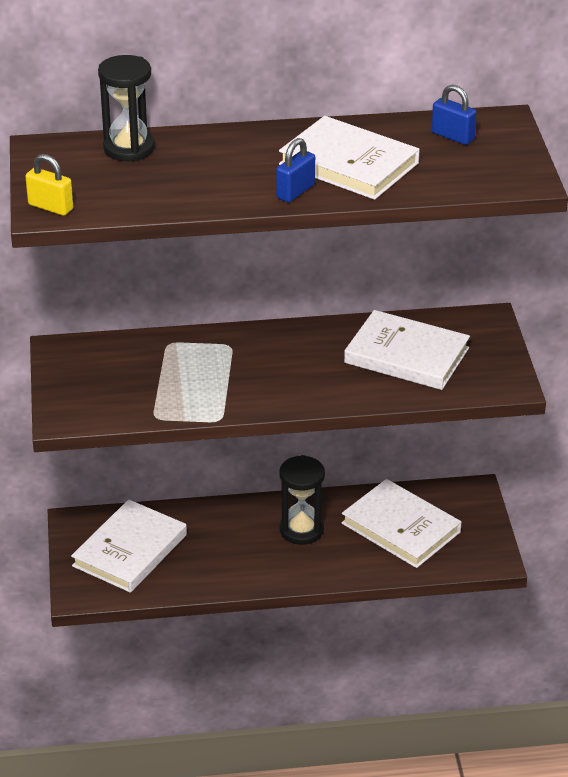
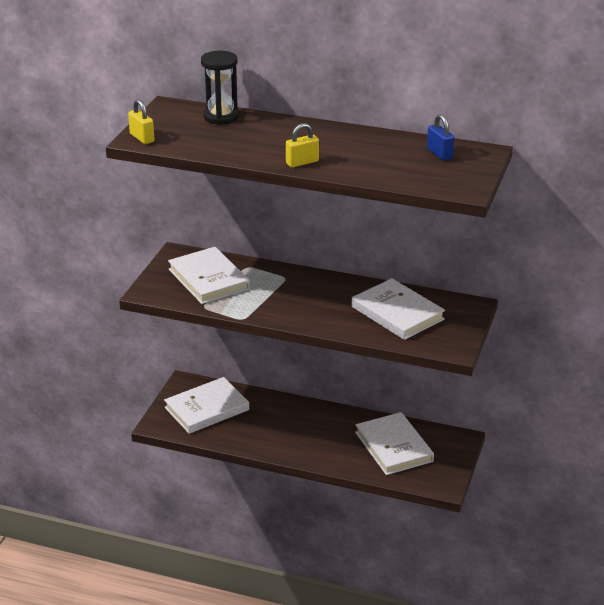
camera: 25 degrees right, 5 degrees down
blue padlock [276,138,315,202] -> yellow padlock [286,123,319,168]
white book [279,116,420,200] -> white book moved to [168,247,250,304]
black hourglass [279,455,325,545] -> none

